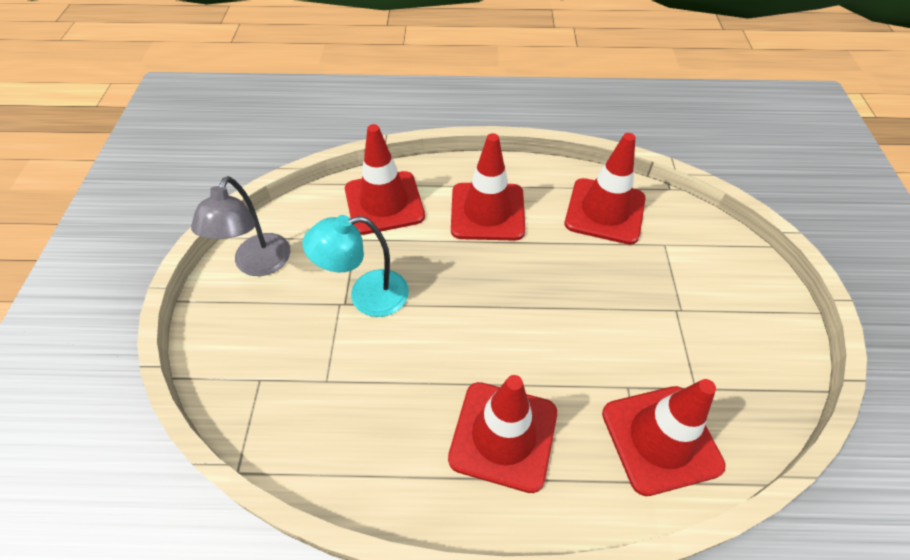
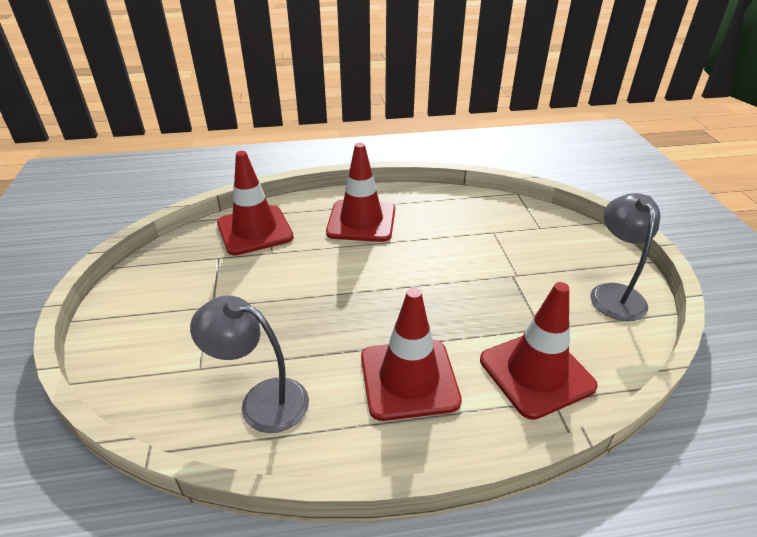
camera: 170 degrees right, 15 degrees down
turquoise lamp [302,215,409,317] -> none
red traffic cone [565,133,646,245] -> grey lamp [190,295,309,433]

